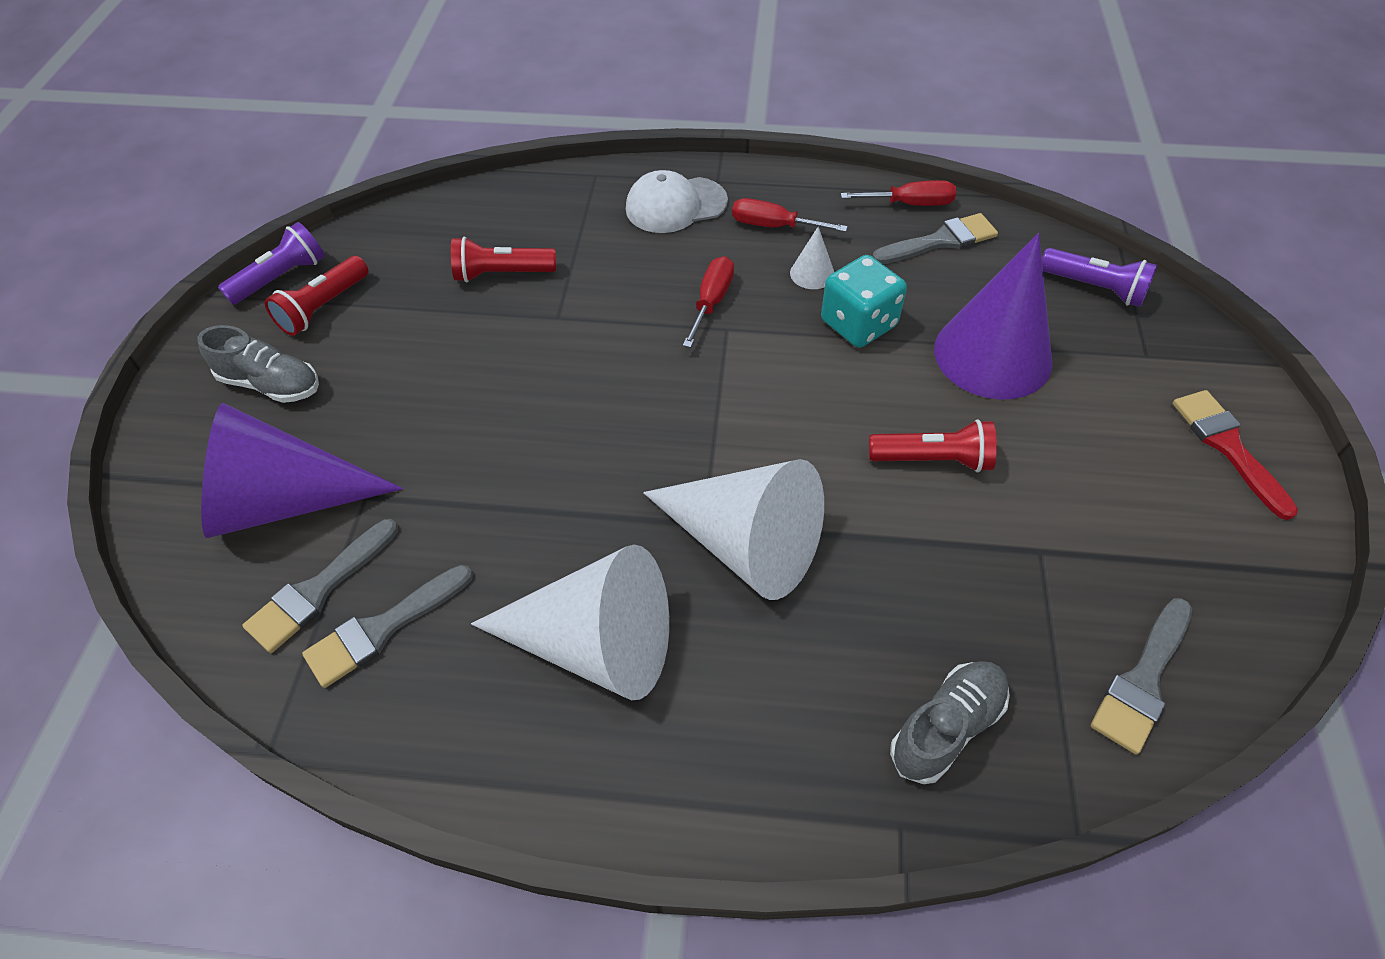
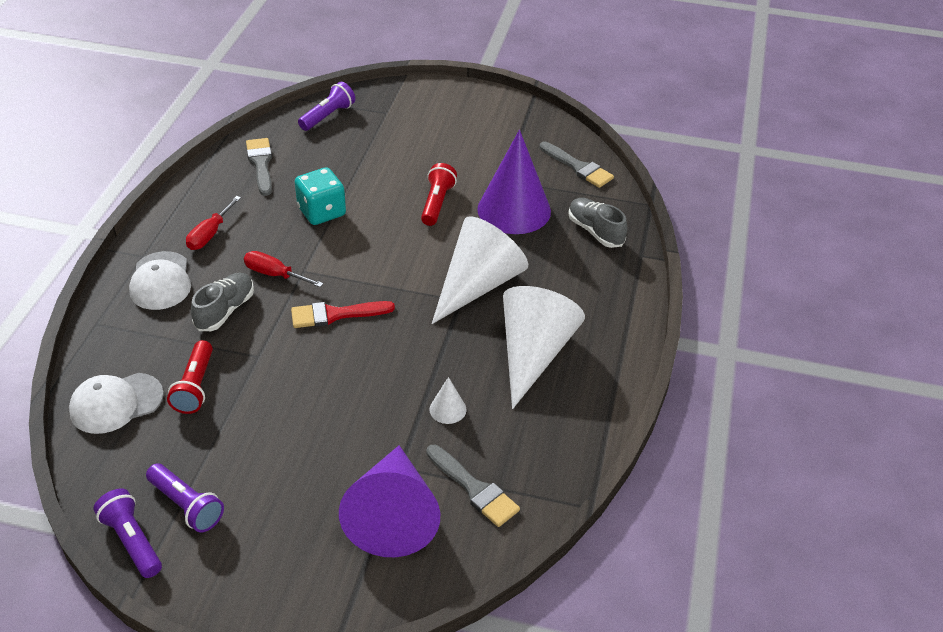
camera: 85 degrees left, 10 degrees down
grey shoe [197,325,319,403] -> grey shoe moved to [191,272,254,331]
red flashlight [264,256,368,336] -> purple flashlight [146,463,224,532]
grey brush [302,565,473,688] -> none
white cone [790,227,834,289] -> white cone moved to [430,377,467,424]
red screwdriver [841,180,956,206] -> none
purple cone [934,233,1052,400] -> purple cone moved to [477,130,551,234]
red brush [1172,390,1298,520] -> red brush moved to [291,301,395,328]
none -> white cap [69,373,164,434]

